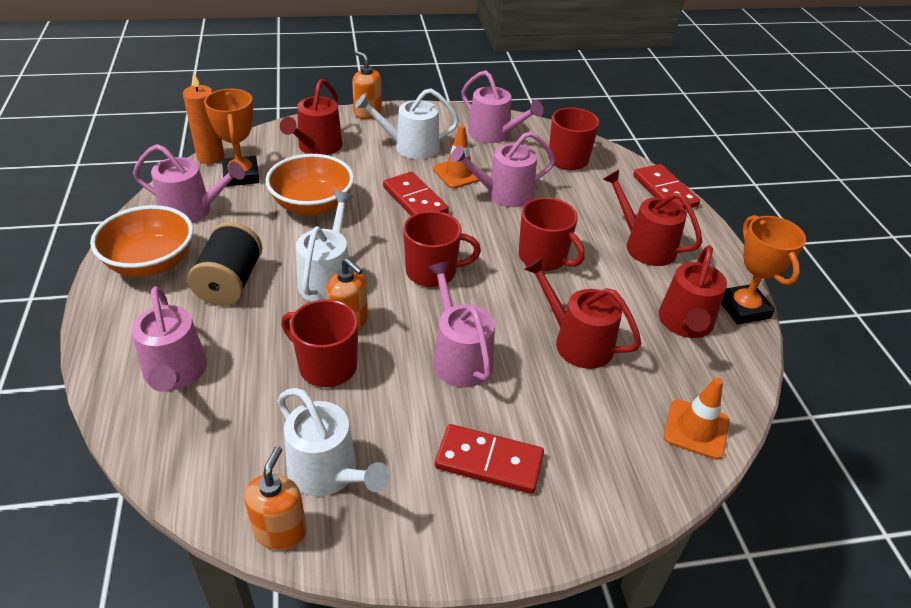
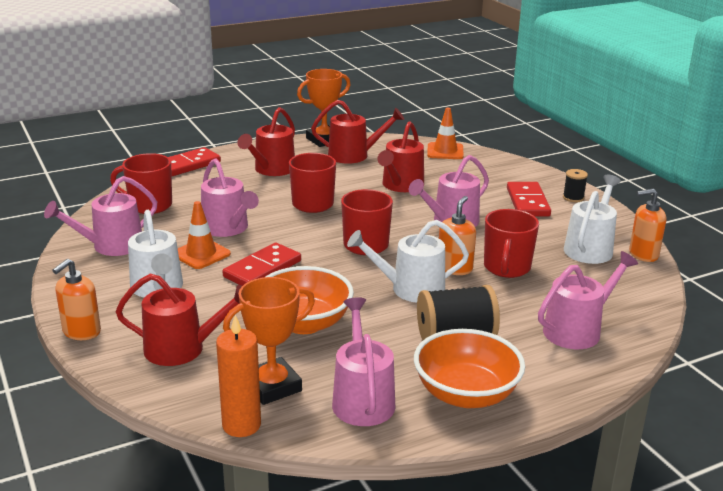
camera: 105 degrees left, 15 degrees down
pink watering can [462,70,543,143] -> pink watering can turned 150 degrees counterclockwise [44,176,157,256]
none -> black spool [563,169,588,202]

